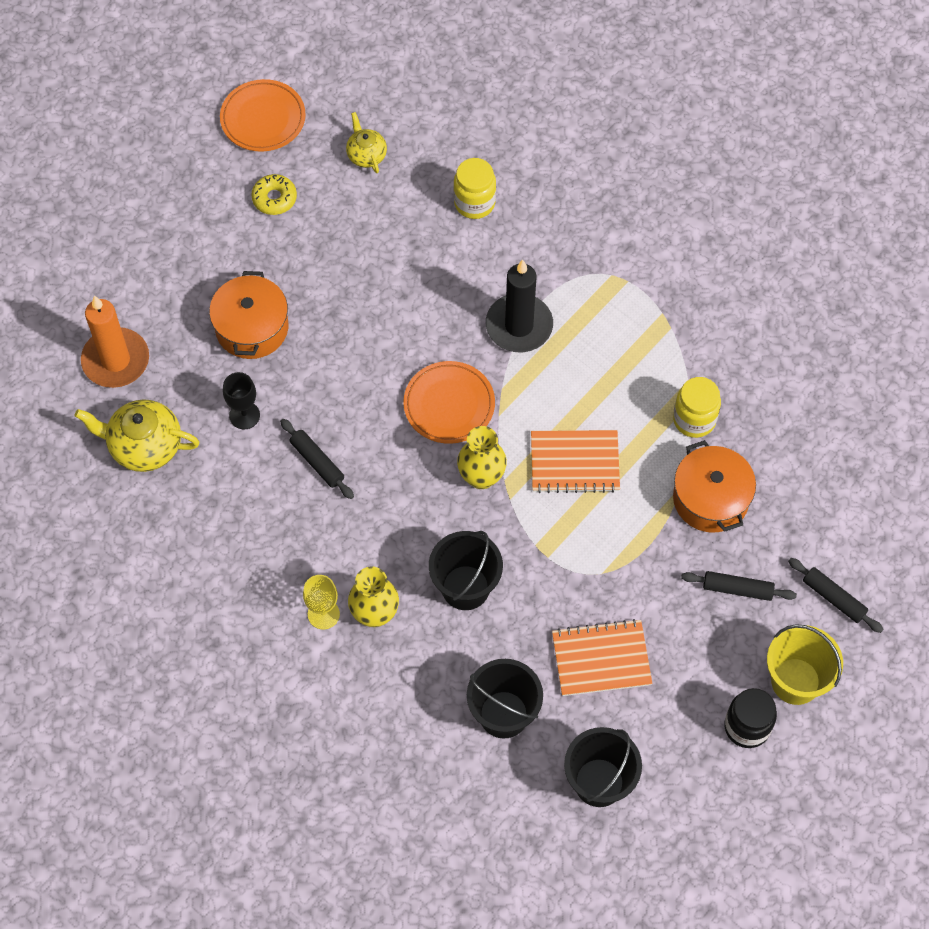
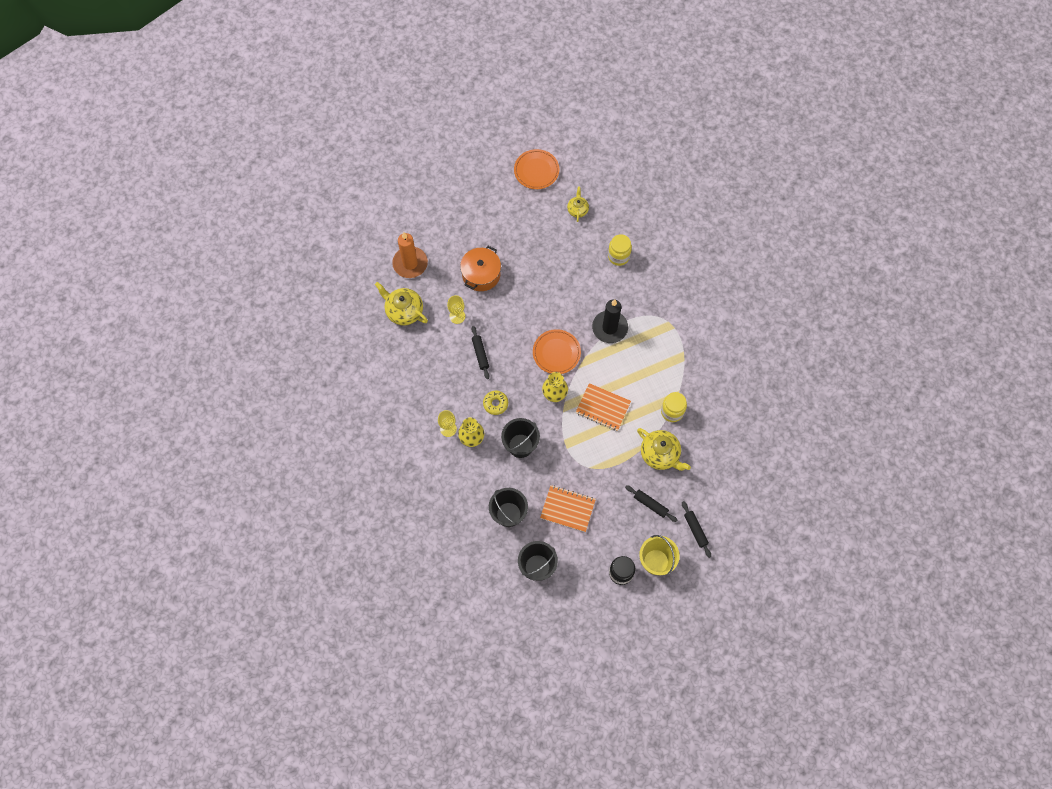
camera: 25 degrees right, 5 degrees up
black goblet [223,372,260,429] -> yellow goblet [447,295,465,324]
yellow donut [251,174,297,215] -> yellow donut moved to [483,391,508,415]
orange pot [673,440,756,533] -> yellow teapot [637,428,691,471]

